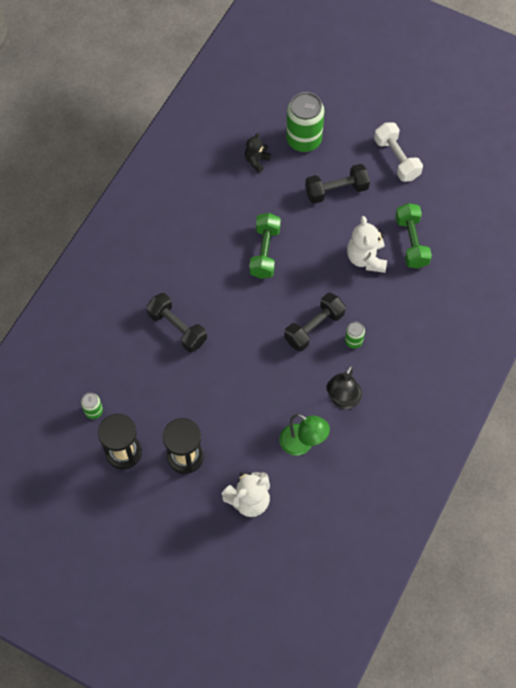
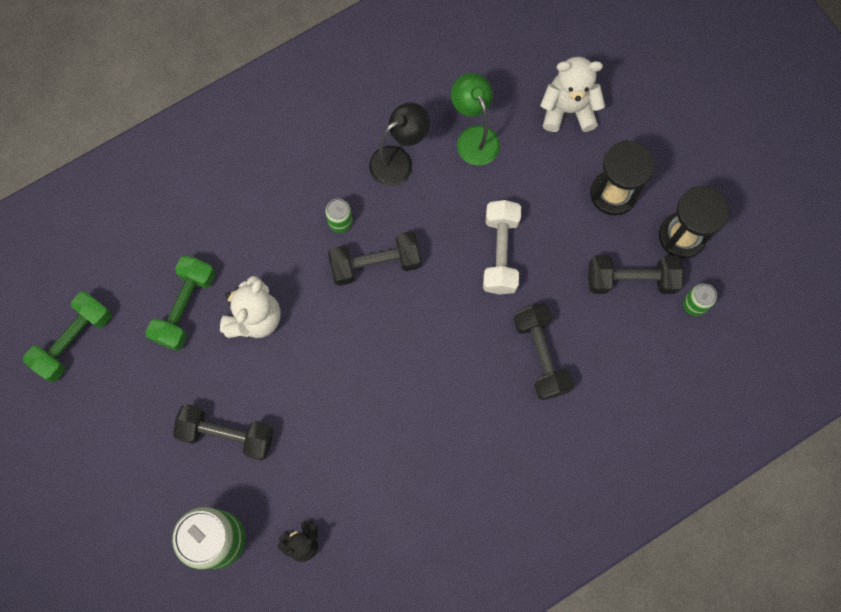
camera: 150 degrees left, 10 degrees up
green dumbbell [249,213,281,279] -> green dumbbell moved to [23,291,112,382]
white dumbbell [374,122,423,182] -> white dumbbell moved to [483,200,521,294]
none -> black dumbbell [588,255,684,294]

